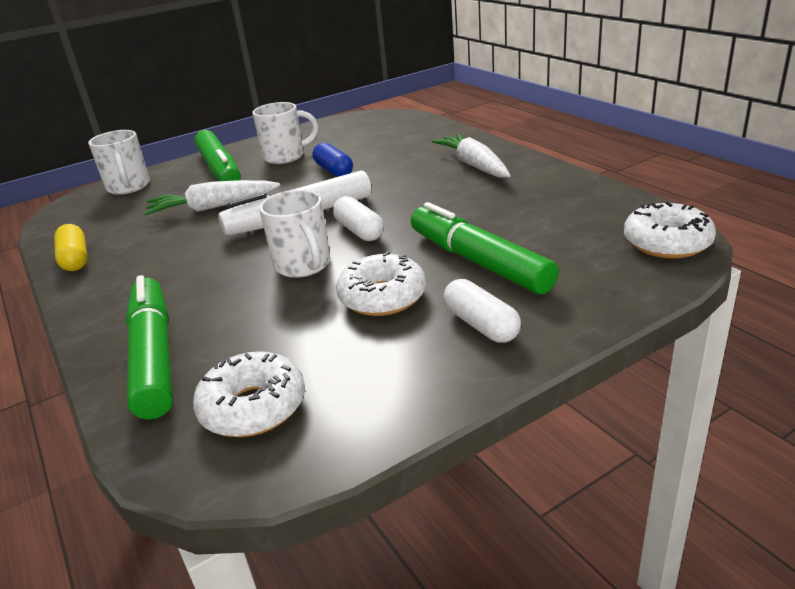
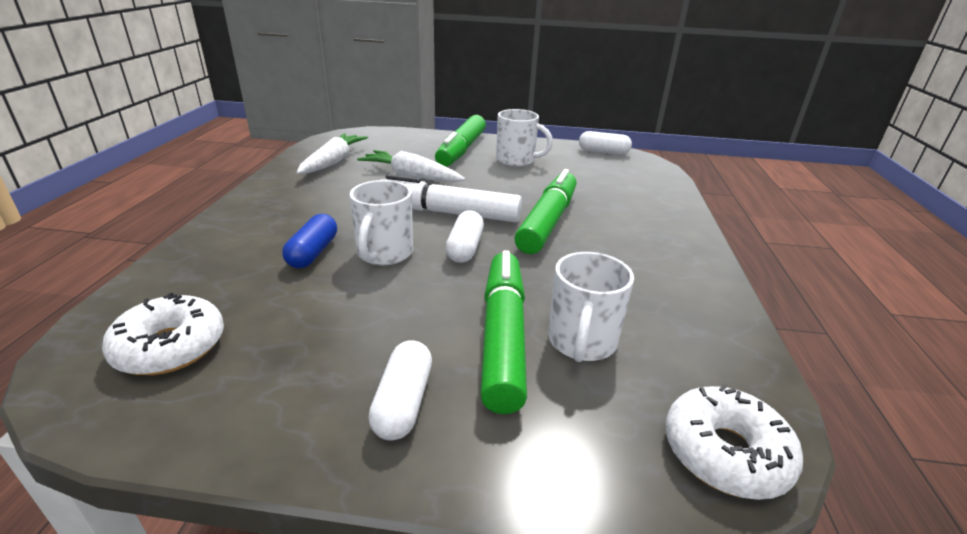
camera: 35 degrees right, 0 degrees up
yellow capsule [54,224,88,271] -> none
white mug [88,130,150,195] -> white mug moved to [548,252,634,362]
green marker [126,275,173,420] -> green marker moved to [514,169,577,254]
blue capsule [313,143,353,177] -> blue capsule moved to [282,214,337,268]
white donut [336,251,426,316] -> none
white carrot [432,134,511,178] -> white carrot moved to [297,133,368,174]
none -> white capsule [579,131,632,155]

